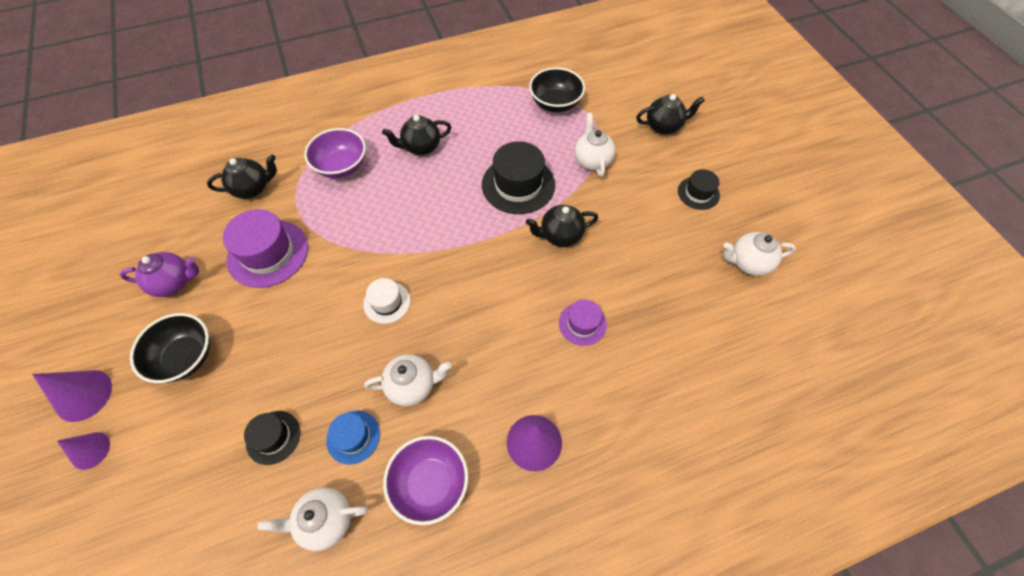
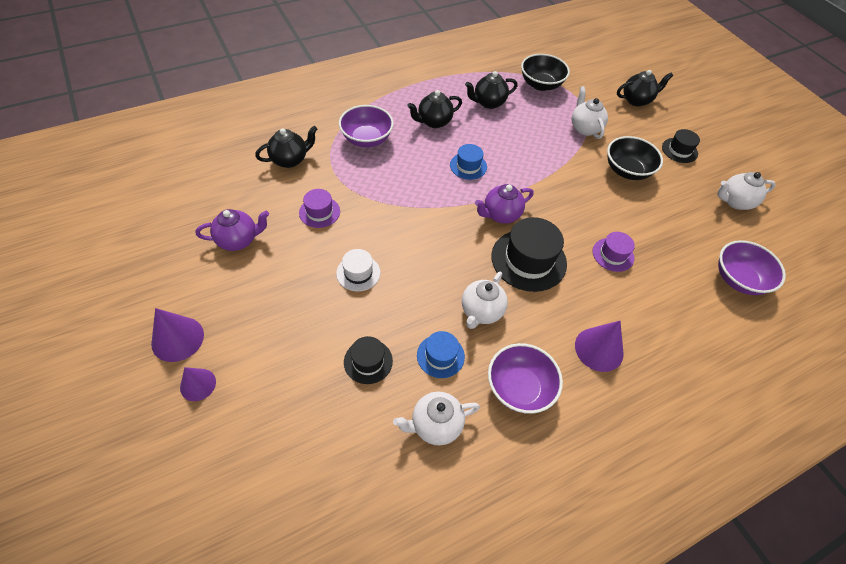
camera: 10 degrees left, 5 degrees down
black bowl [130,313,210,383] -> black bowl moved to [607,136,663,180]
purple hat [223,209,308,288] -> purple hat [299,189,340,228], size x0.56
white hat [363,278,410,324] -> white hat moved to [336,249,380,291]
white teapot [364,354,451,406] -> white teapot turned 135 degrees clockwise [462,272,508,329]
black hat [482,141,555,214] -> black hat moved to [491,217,567,292]
black teapot [526,205,598,247] -> black teapot moved to [465,71,518,109]
none -> blue hat [450,144,487,180]
none -> purple teapot [475,184,534,224]
none -> purple bowl [718,240,786,295]

